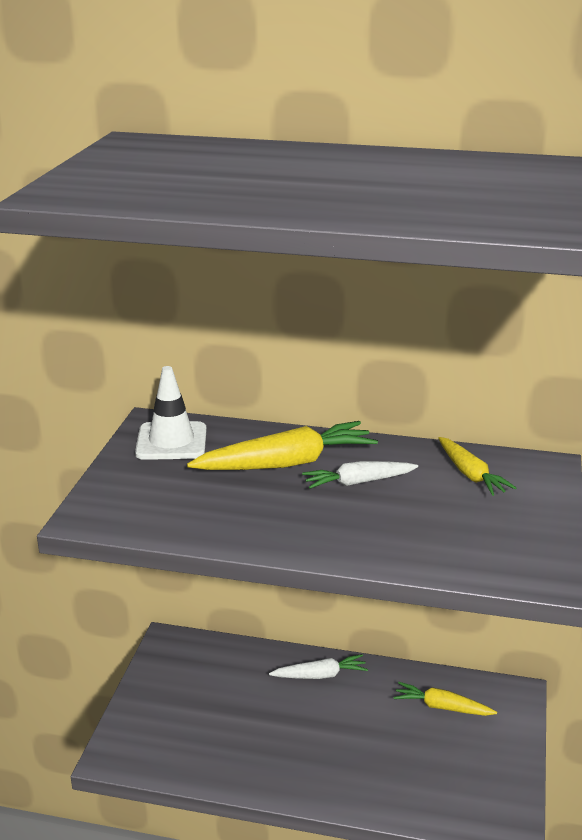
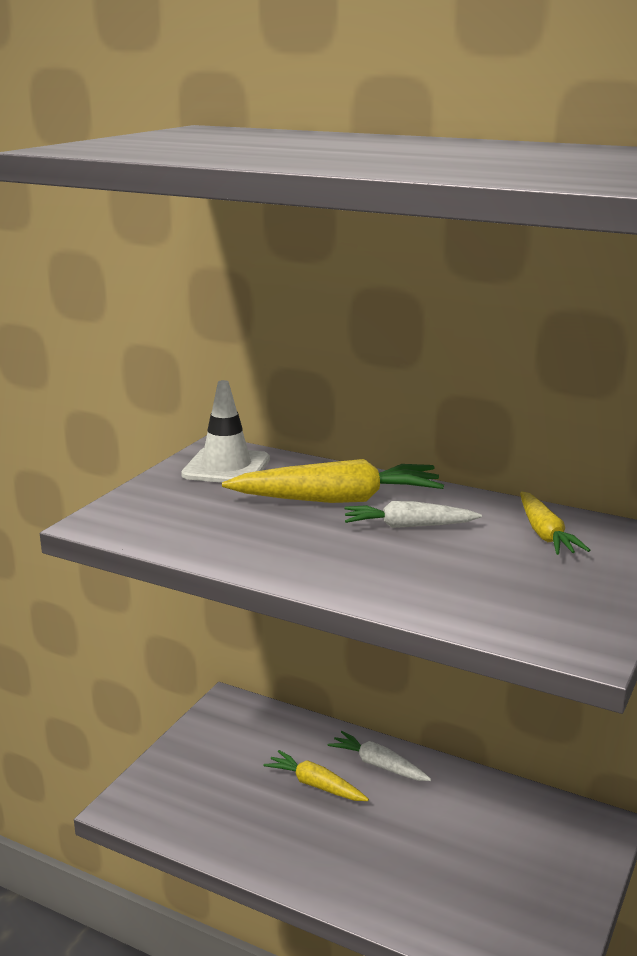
camera: 15 degrees right, 5 degrees down
white carrot [269,654,368,679] -> white carrot turned 150 degrees counterclockwise [327,731,431,781]
yellow carrot [393,682,497,716] -> yellow carrot moved to [263,750,369,801]

